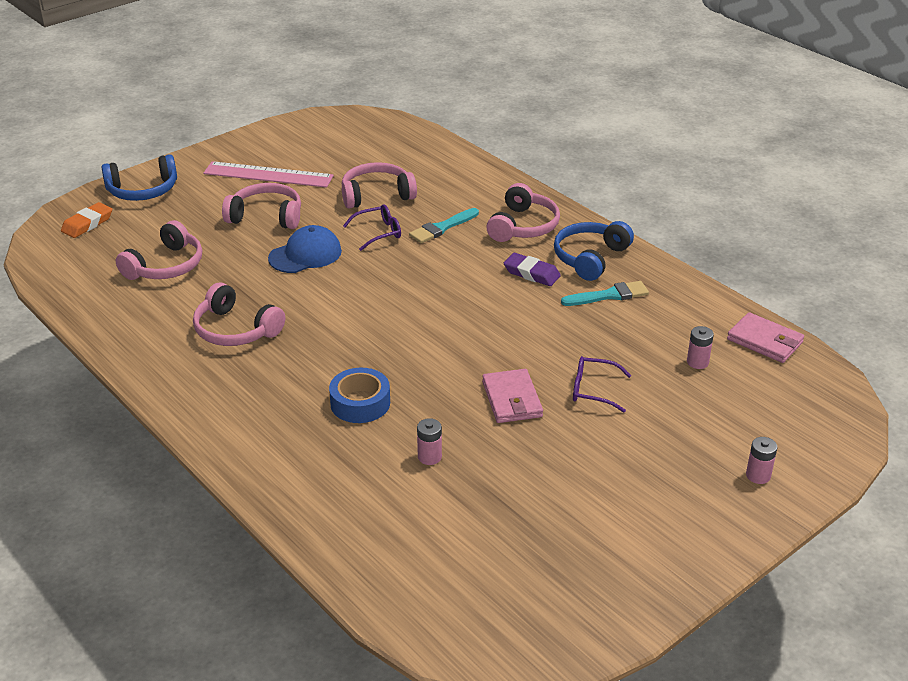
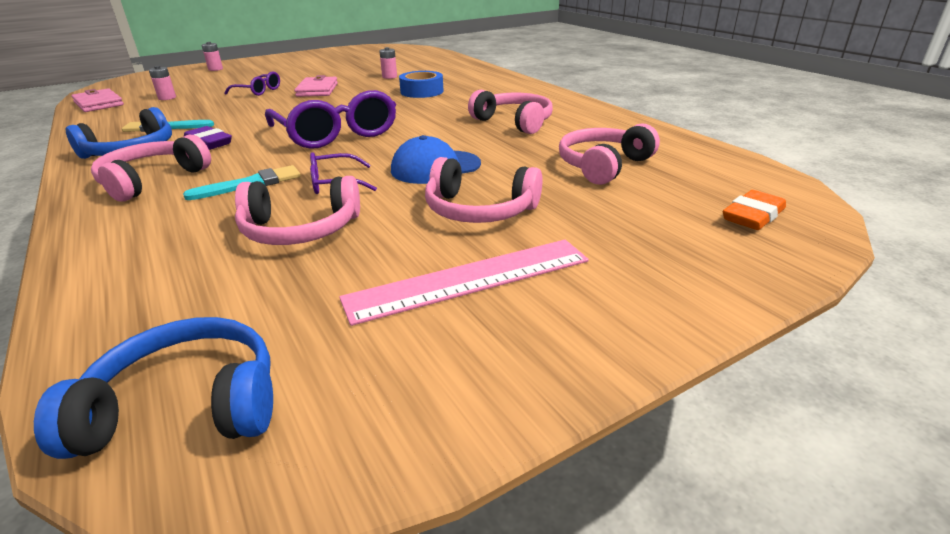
camera: 170 degrees left, 5 degrees down
blue headphones [101,154,177,201] -> blue headphones moved to [34,317,273,459]
pink ruler [203,161,334,188] -> pink ruler turned 45 degrees counterclockwise [339,240,589,326]
none -> purple glasses [265,90,396,149]

